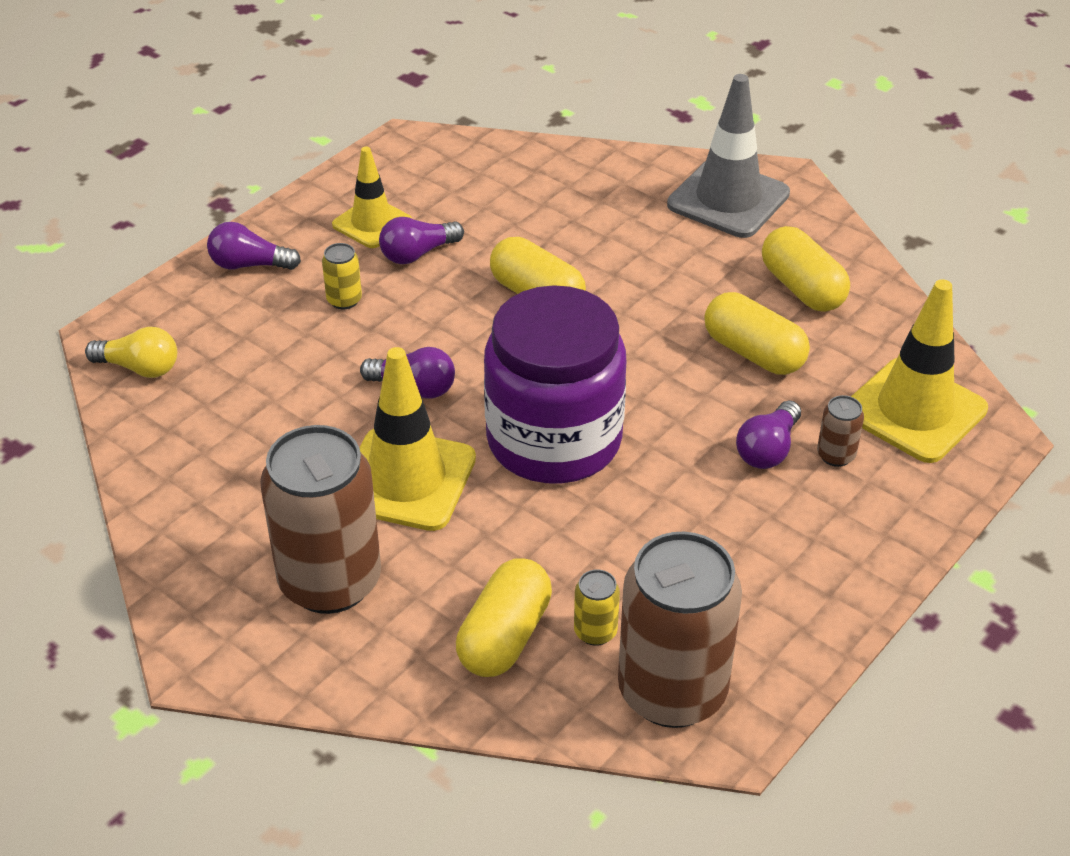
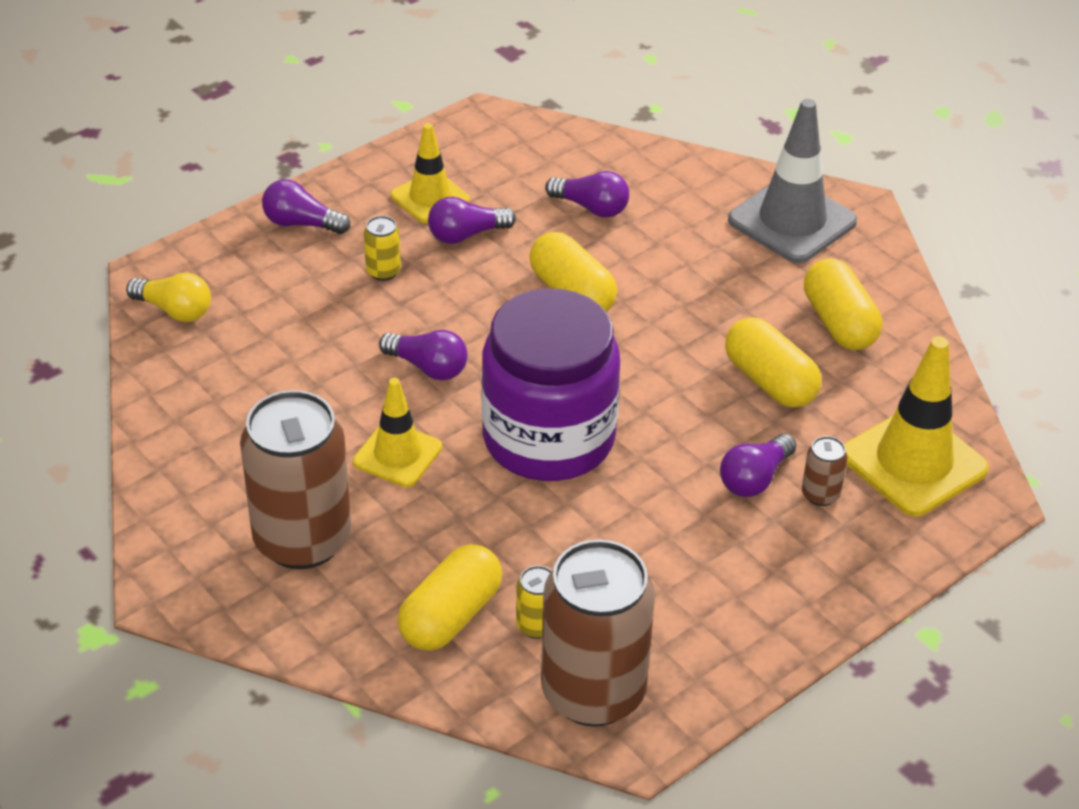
camera: 10 degrees right, 0 degrees up
yellow traffic cone [359,347,476,531] -> yellow traffic cone [353,378,442,487], size x0.62
none -> purple light bulb [545,171,629,218]

